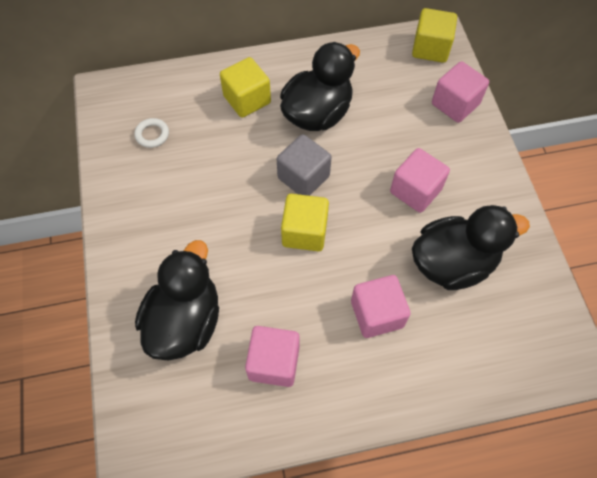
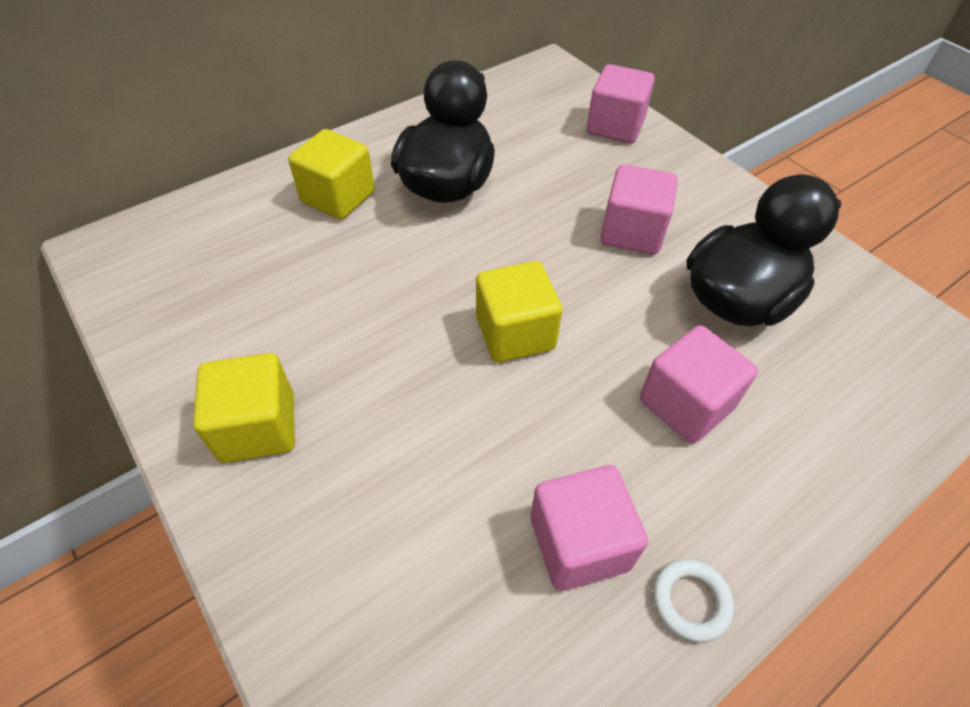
camera: 25 degrees left, 10 degrees down
white ring [134,118,169,148] -> white ring moved to [653,559,734,642]
black duck [135,240,219,360] -> none
grey cube [277,134,332,196] -> none
yellow cube [412,8,457,63] -> yellow cube moved to [193,353,295,463]

